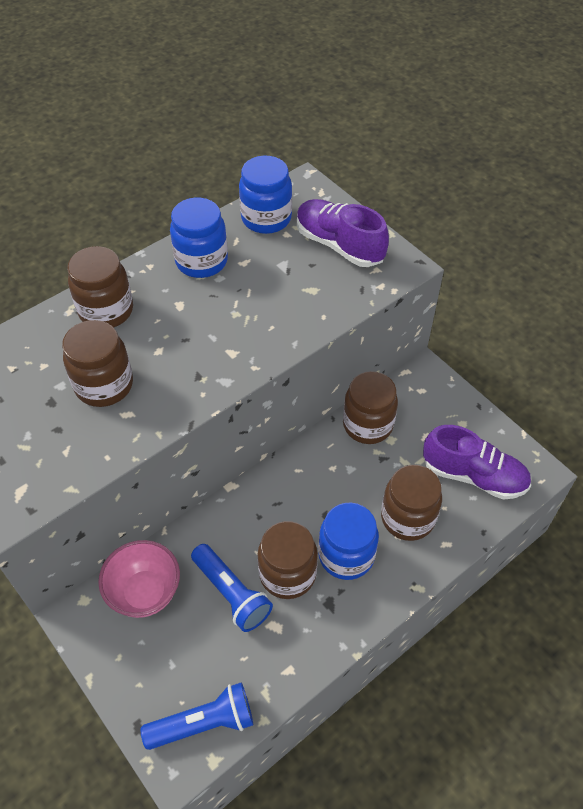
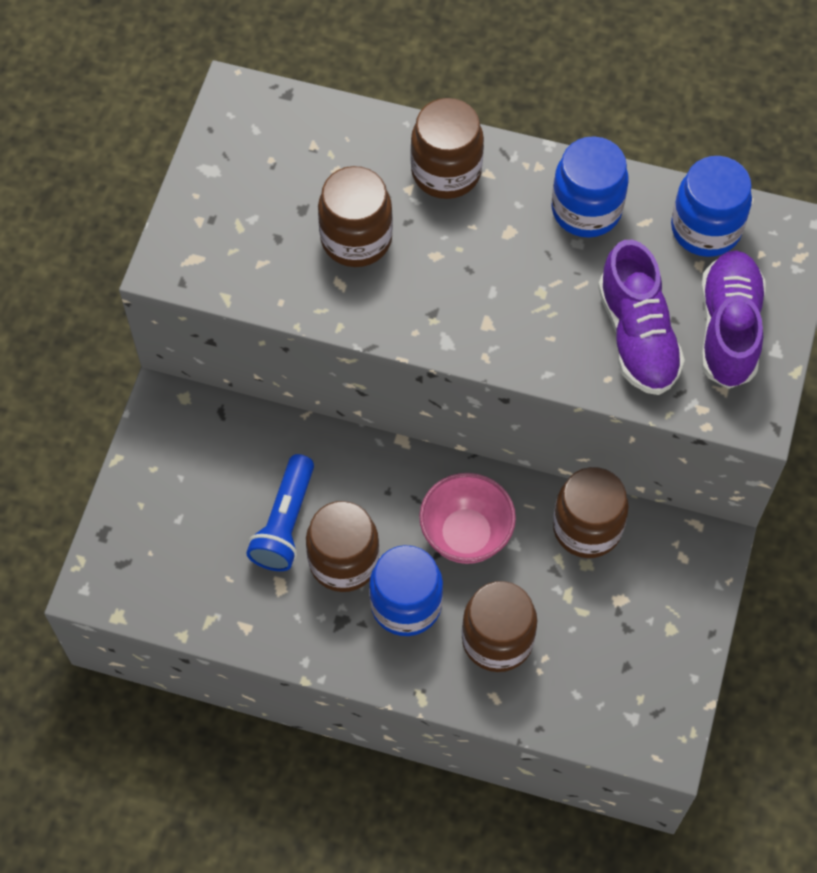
camera: 55 degrees right, 10 degrees up
pink bowl [98,540,180,618] -> pink bowl moved to [419,473,516,564]
blue flashlight [140,682,253,750] -> none
purple shoe [423,425,531,500] -> purple shoe moved to [598,240,685,395]

